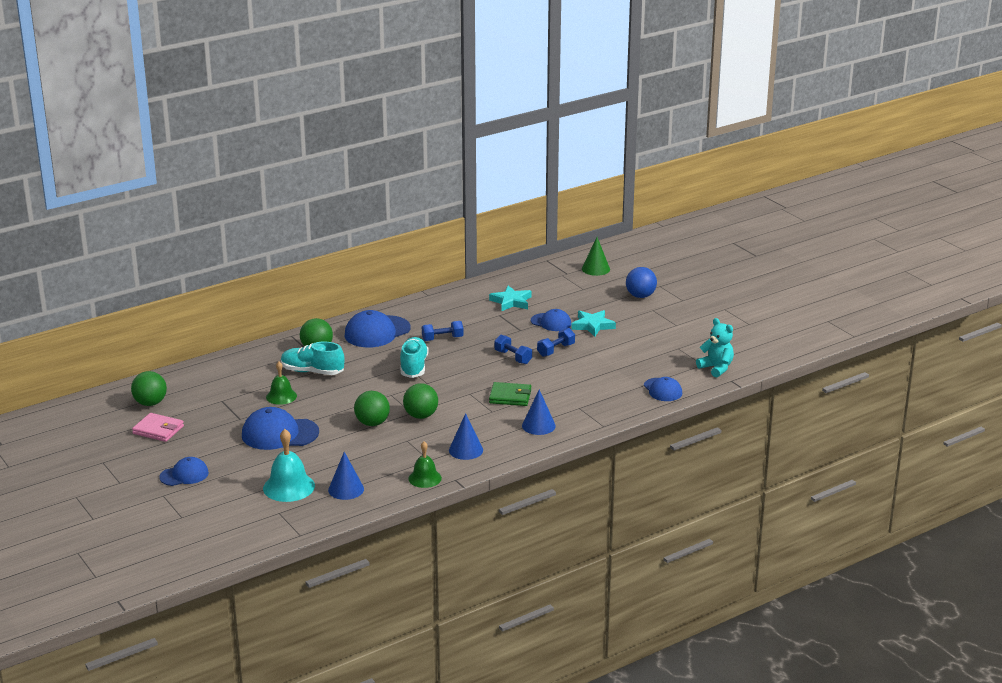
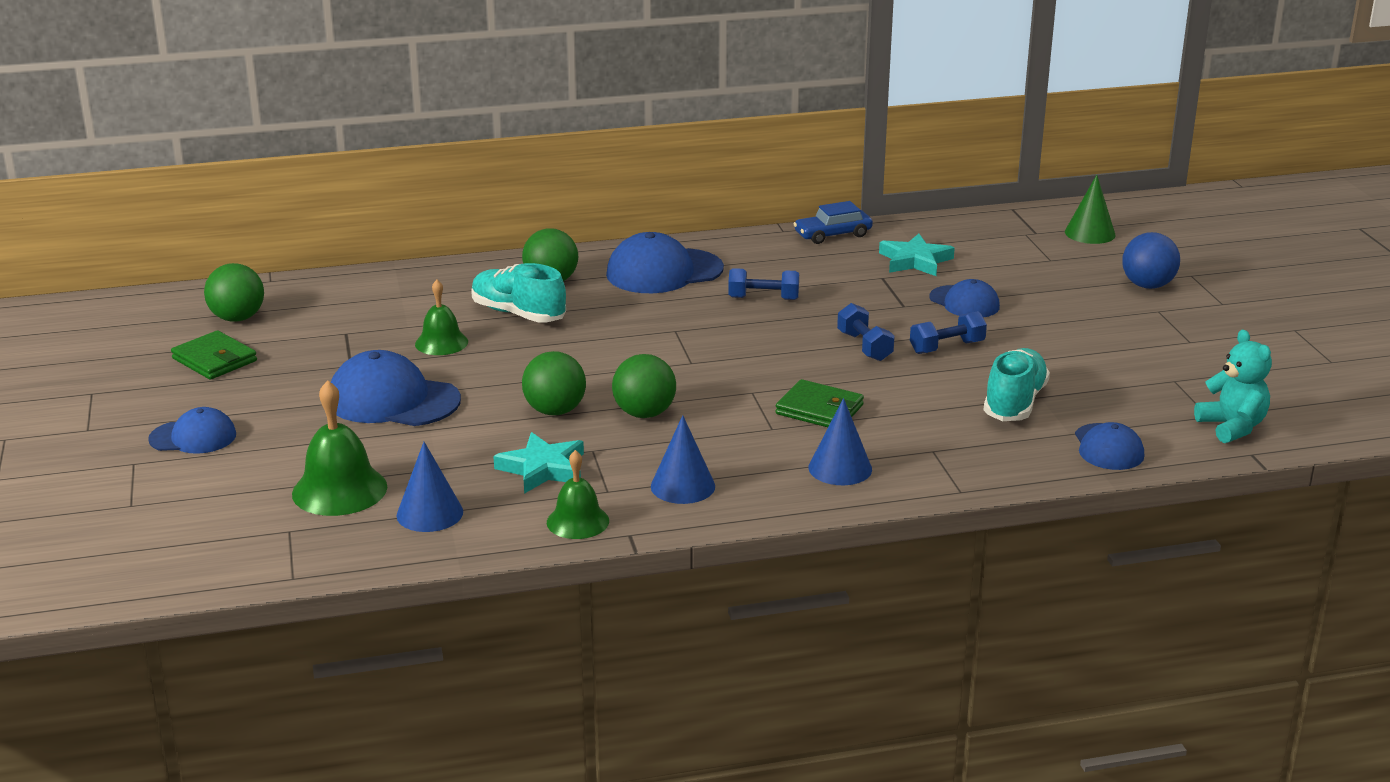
camera: 20 degrees right, 0 degrees up
pink wallet [132,413,184,442] -> green wallet [171,330,257,380]
turquoise bell [263,429,315,502] -> green bell [292,380,387,516]
turquoise shoe [400,337,428,378] -> turquoise shoe moved to [984,348,1050,421]
turquoise star [571,310,616,337] -> turquoise star moved to [493,432,584,494]
none -> blue car [794,201,873,244]

